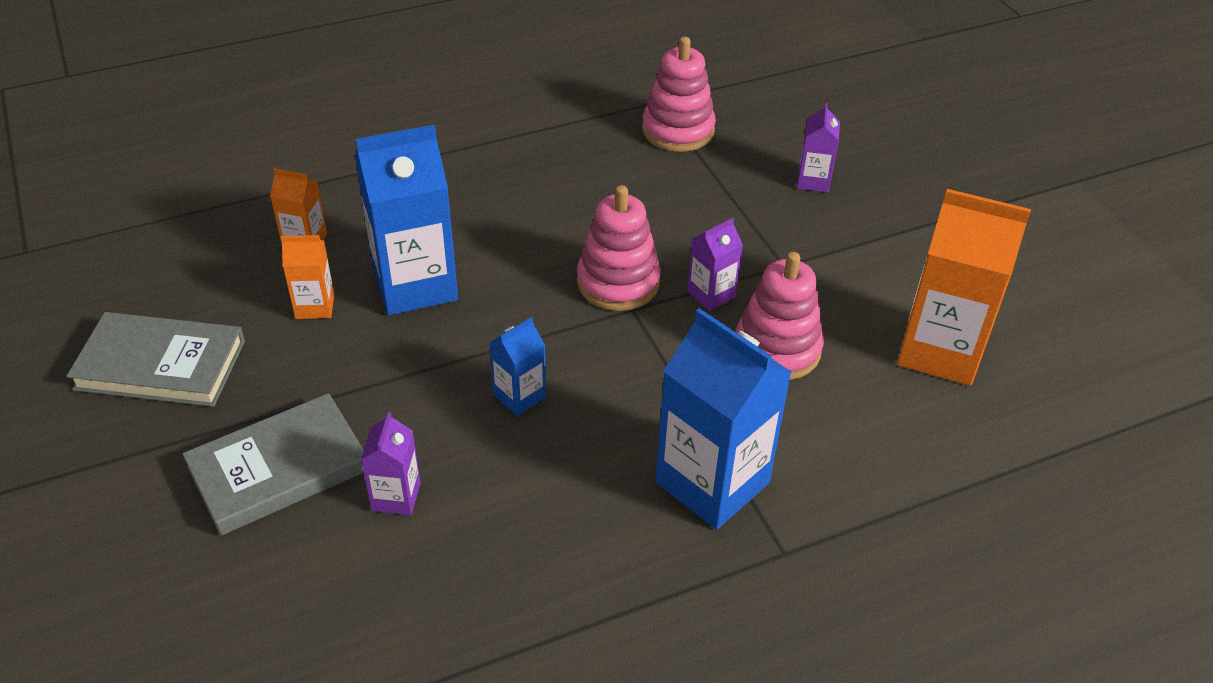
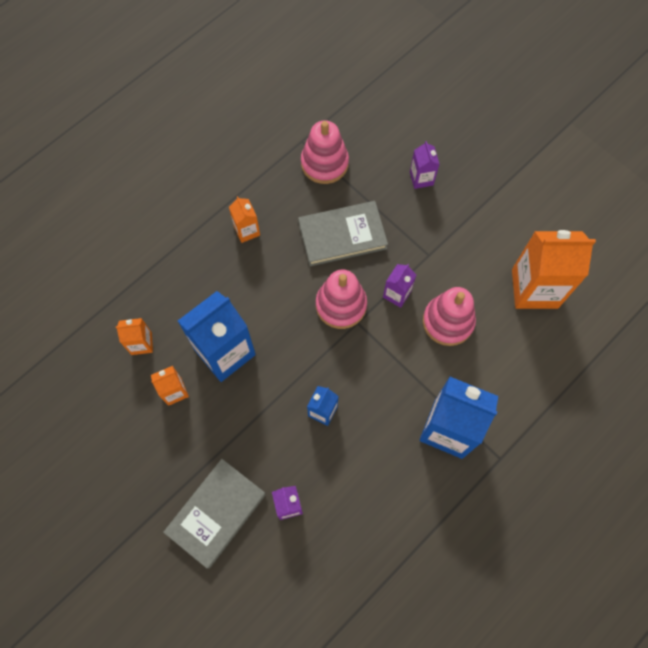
camera: 20 degrees left, 25 degrees up
grey book [66,312,245,407] -> grey book moved to [298,201,388,266]
none -> orange carton [229,196,260,243]

